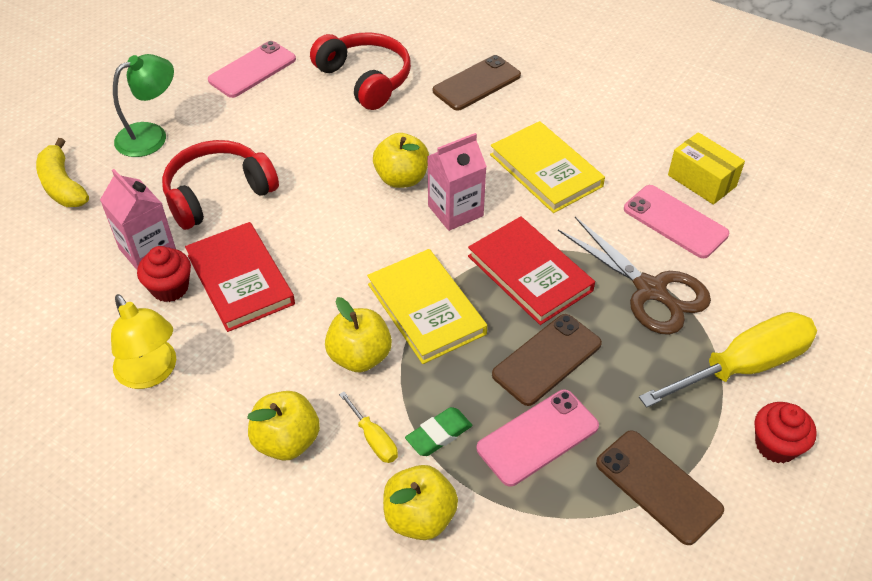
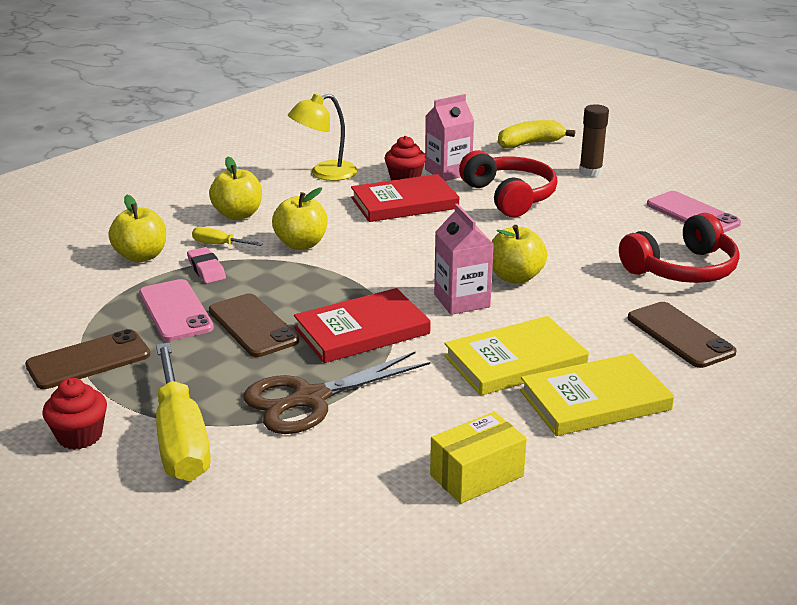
camera: 100 degrees right, 20 degrees down
green lamp [113,54,174,157] -> brown glue stick [579,104,609,177]
yellow screwdriver [339,392,398,463] -> yellow screwdriver turned 45 degrees clockwise [192,227,263,246]
yellow book [367,249,487,364] -> yellow book moved to [520,353,674,436]
green eraser [405,407,472,456] -> pink eraser [187,247,226,283]
pink phone [624,185,729,258] -> none

